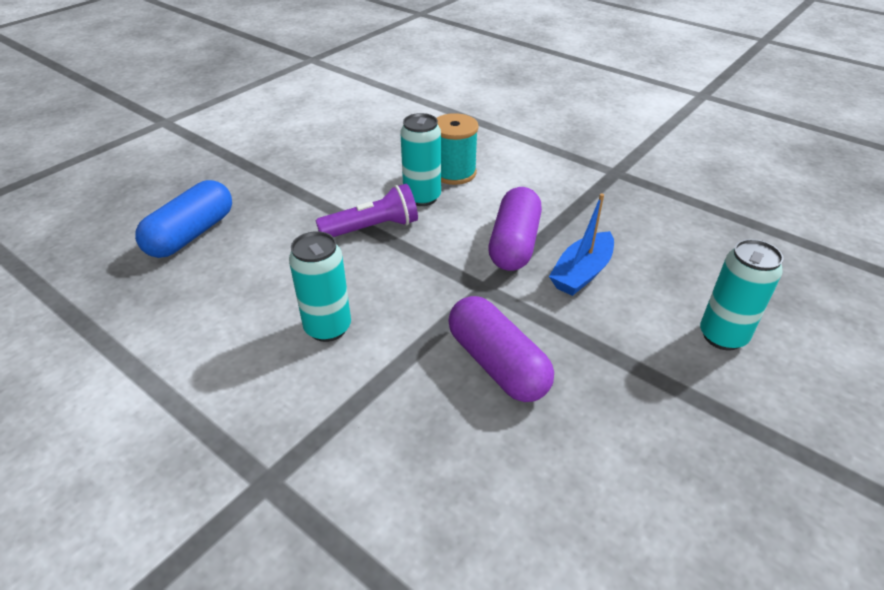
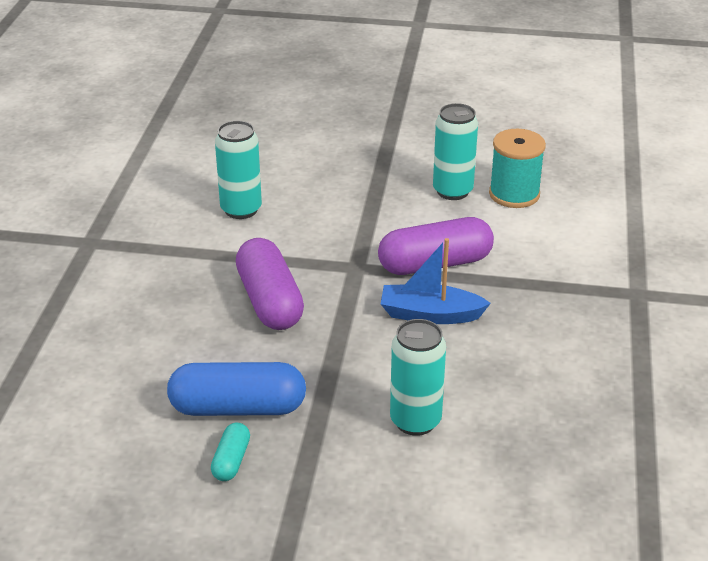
camera: 60 degrees right, 5 degrees down
blue capsule [135,180,232,258] -> blue capsule moved to [167,362,306,416]
purple flashlight [316,184,418,237] -> none
purple capsule [448,296,554,402] -> purple capsule turned 45 degrees counterclockwise [236,238,304,330]
none -> turquoise capsule [211,423,250,481]

